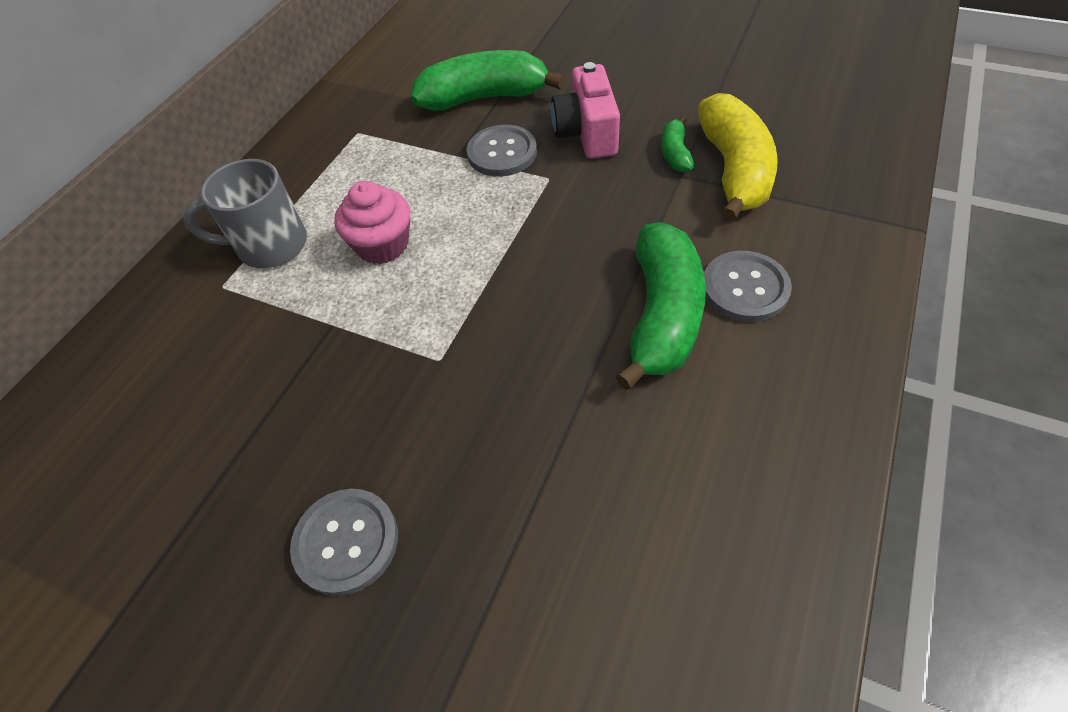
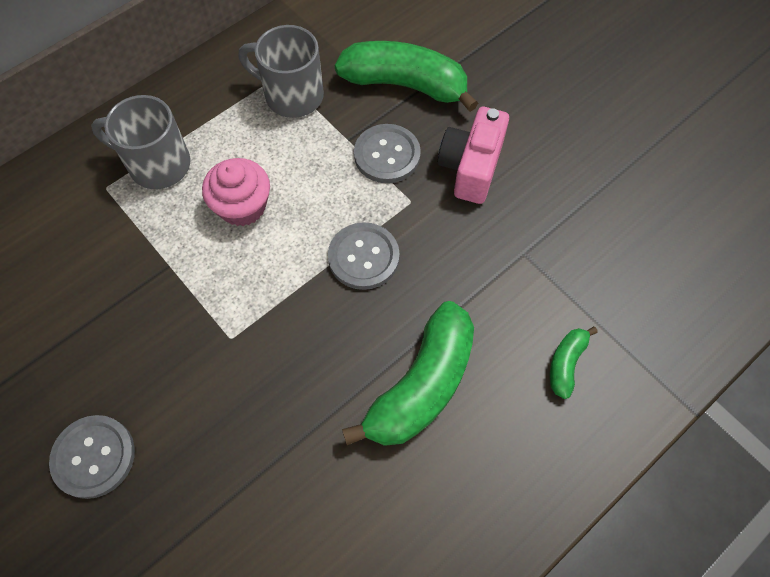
camera: 20 degrees right, 10 degrees up
green banana [661,116,694,172] -> green banana moved to [550,327,598,399]
yellow banana [698,93,778,222] -> none
grey button [704,251,792,322] -> grey button moved to [328,222,400,290]
none -> grey mug [239,25,324,118]

